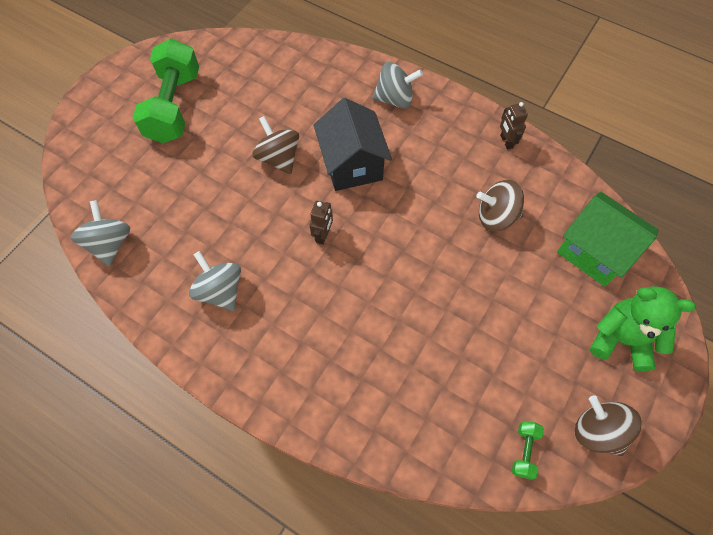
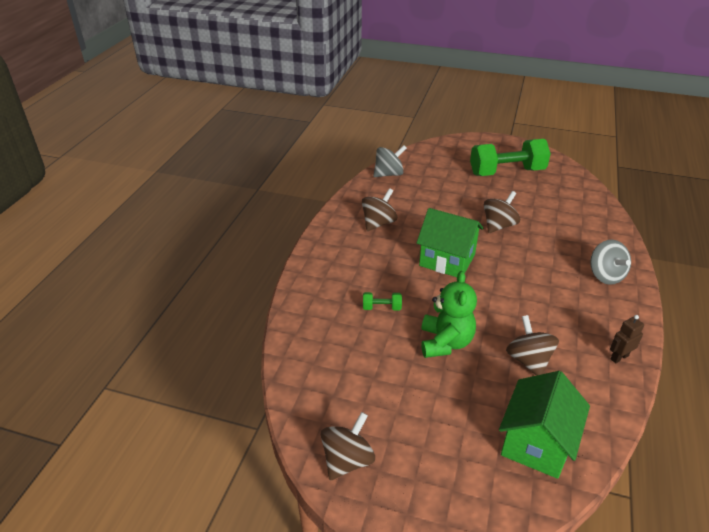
camera: 75 degrees right, 25 degrees down
grey spinning top [189,251,241,311] -> brown spinning top [362,188,397,231]
brown robot [310,201,333,245] -> green house [417,208,484,277]
black house [314,98,392,191] -> none
green dumbbell [512,421,544,480] -> green dumbbell moved to [363,292,402,310]
green teddy bear [590,286,695,371] -> green teddy bear moved to [421,271,477,358]

